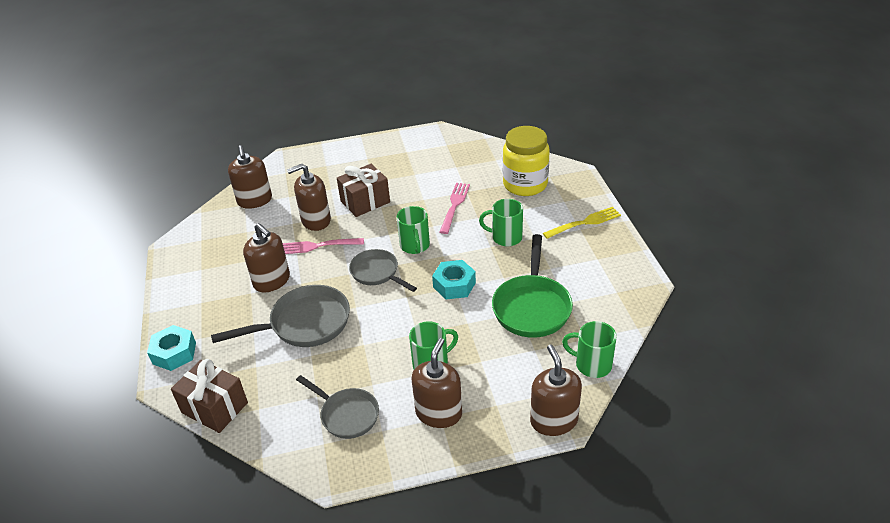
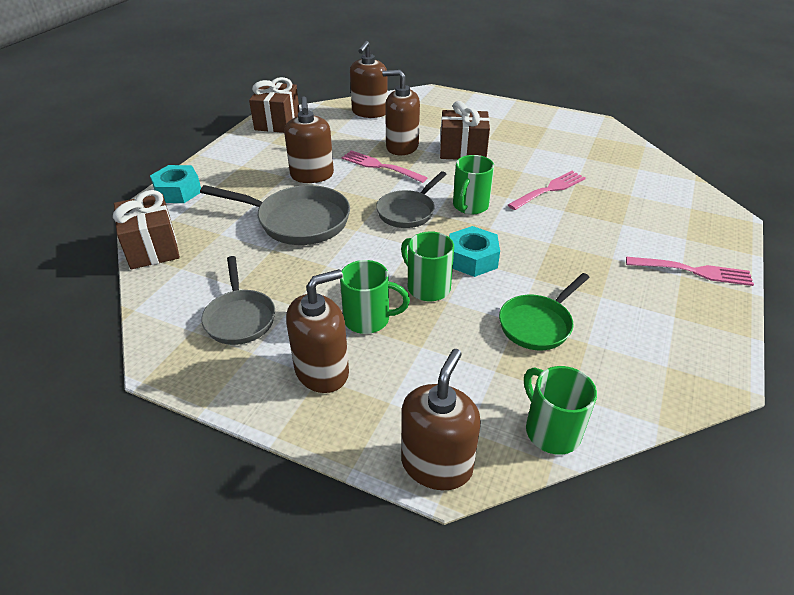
camera: 35 degrees right, 0 degrees up
grey pan [349,249,417,292] -> grey pan turned 135 degrees counterclockwise [376,171,447,228]
green mug [479,199,523,246] -> green mug moved to [401,231,454,301]
green pan [492,234,573,338] -> green pan [499,273,590,350], size x0.65
yellow jar [503,126,550,196] -> none
yellow fork [543,207,621,239] -> pink fork [626,257,754,286]
none -> brown gift [249,77,300,133]

